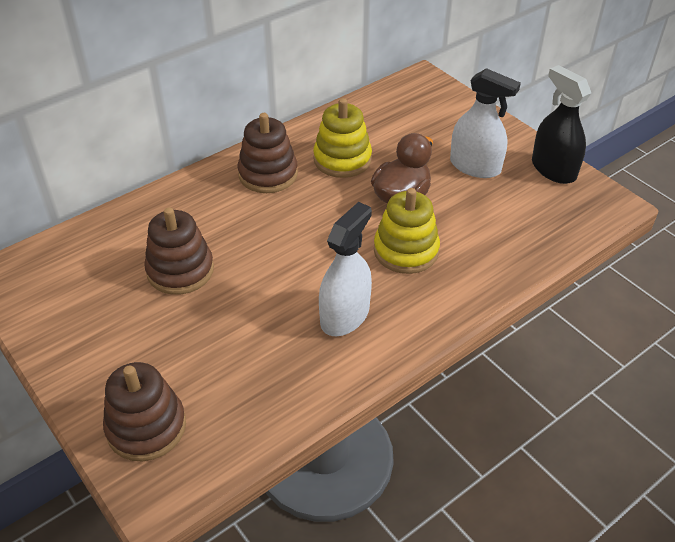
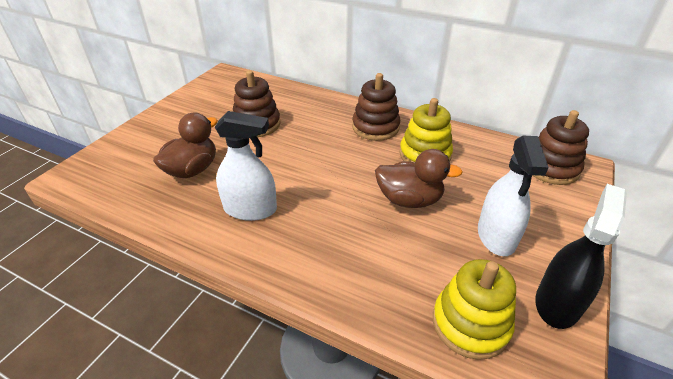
camera: 65 degrees right, 5 degrees down
brown stacking toy [103,362,186,461] -> brown stacking toy moved to [532,110,589,185]
yellow stacking toy [374,188,440,274] -> yellow stacking toy moved to [433,259,516,360]
none -> brown duck [153,112,218,178]

